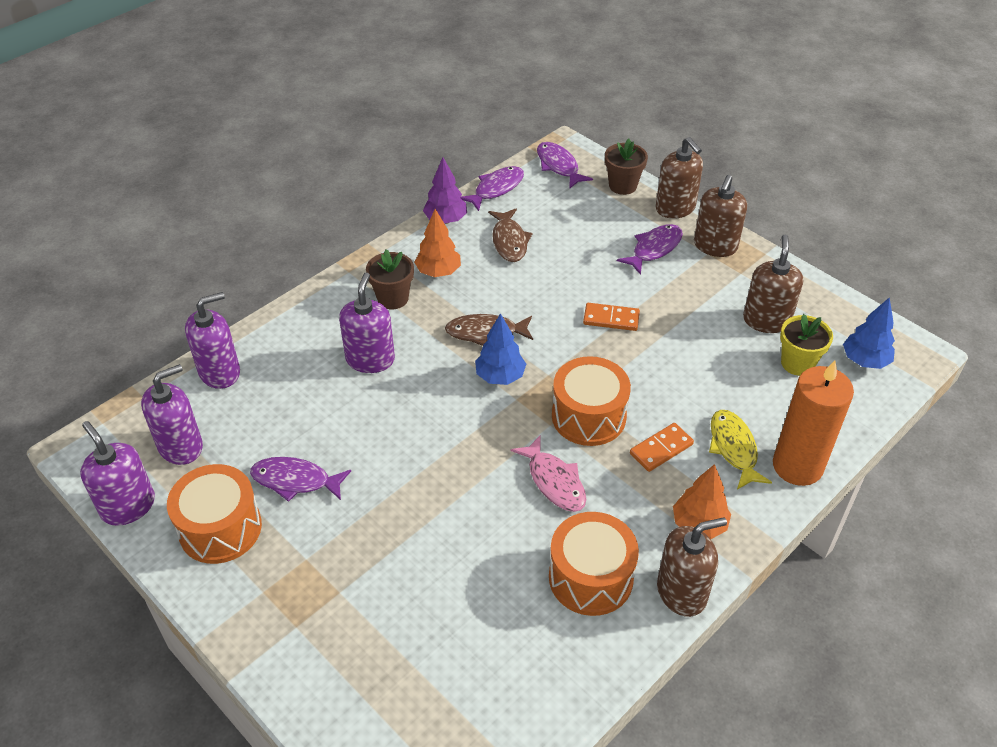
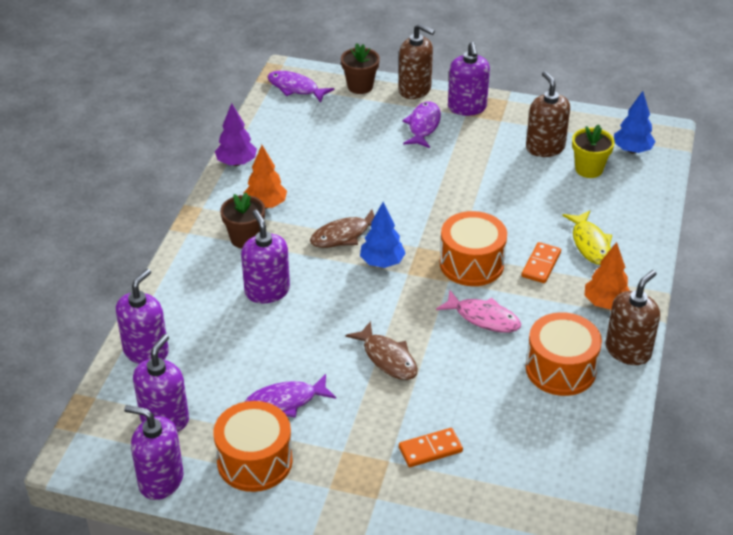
camera: 30 degrees left, 5 degrees down
purple fish [461,166,524,211] -> none
brown fish [488,208,533,262] -> brown fish moved to [346,321,418,380]
orange domino [583,303,640,331] -> orange domino moved to [399,428,463,467]
brown soap dispenser [694,175,747,257] -> purple soap dispenser [448,42,490,116]
yellow fish [709,410,772,490] -> yellow fish turned 150 degrees counterclockwise [563,211,612,265]
orange candle [773,361,854,486] -> none

